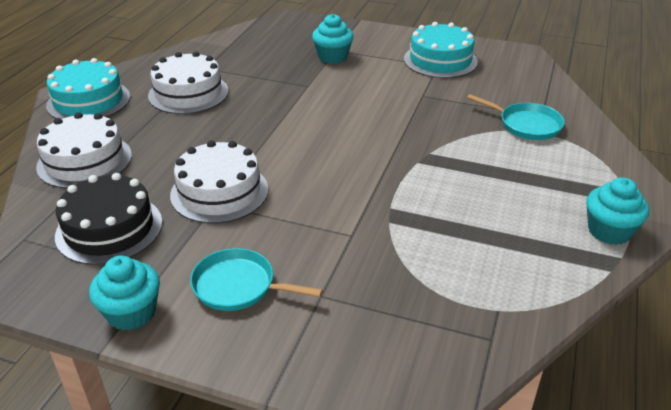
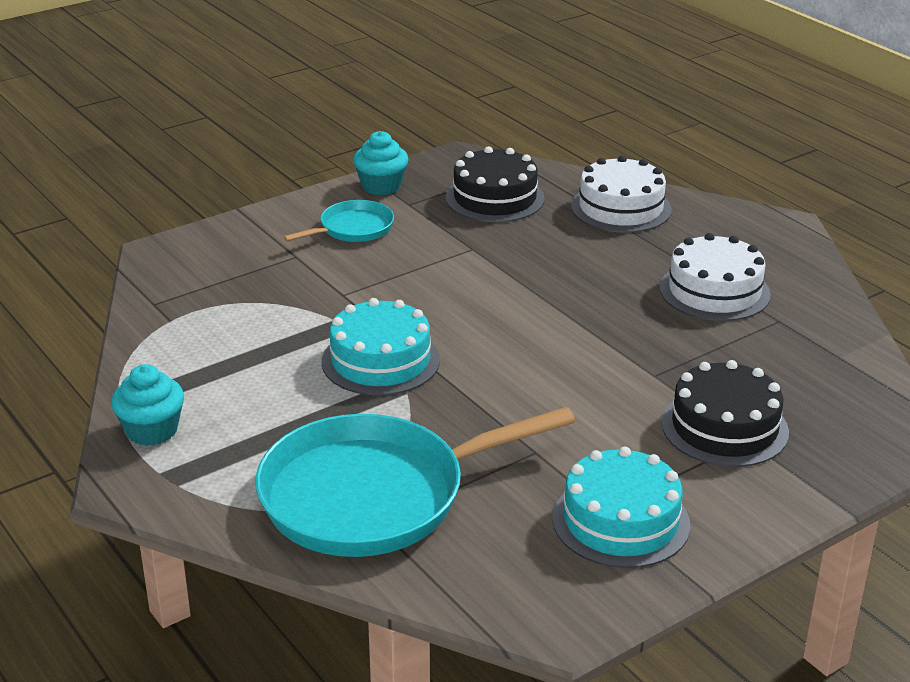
camera: 125 degrees right, 5 degrees down
turquoise cake [46,58,130,119] -> turquoise cake moved to [322,298,440,396]
white cake [170,140,268,223] -> none
turquoise cupcake [312,14,354,64] -> black cake [661,360,789,467]
turquoise pan [467,94,565,140] -> turquoise pan [255,407,575,557], size x2.10

